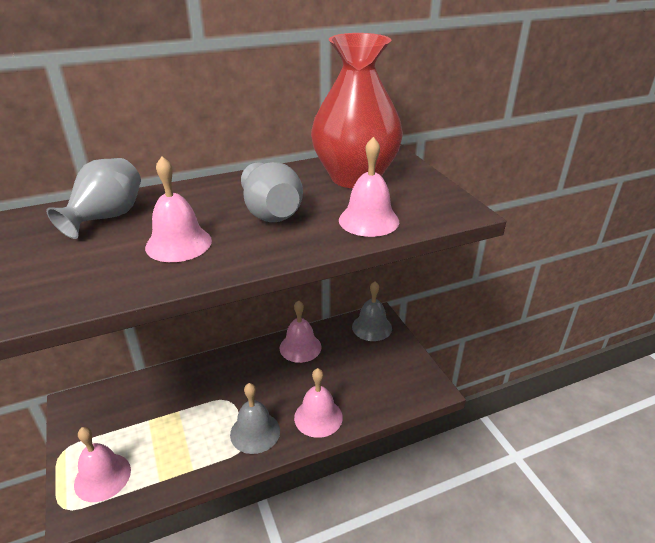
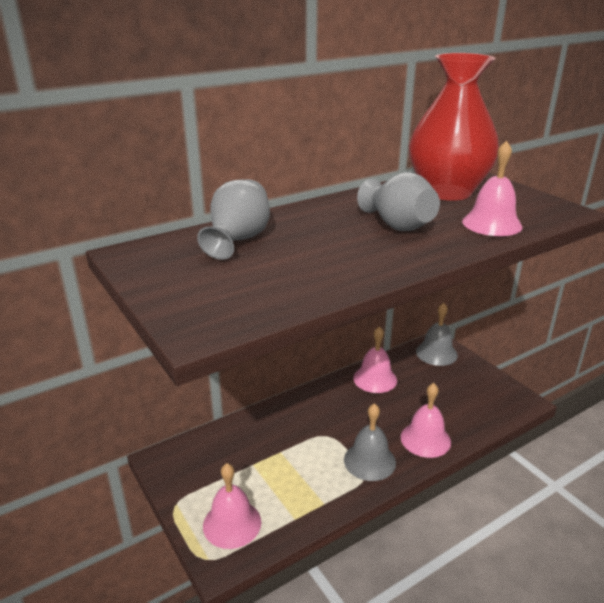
camera: 10 degrees left, 5 degrees down
pink bell [145,156,212,262] -> none

